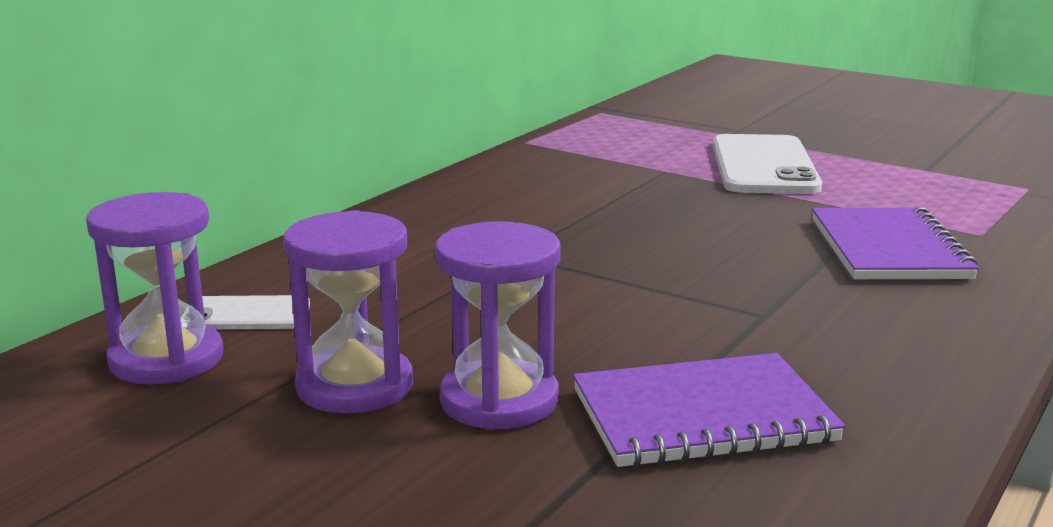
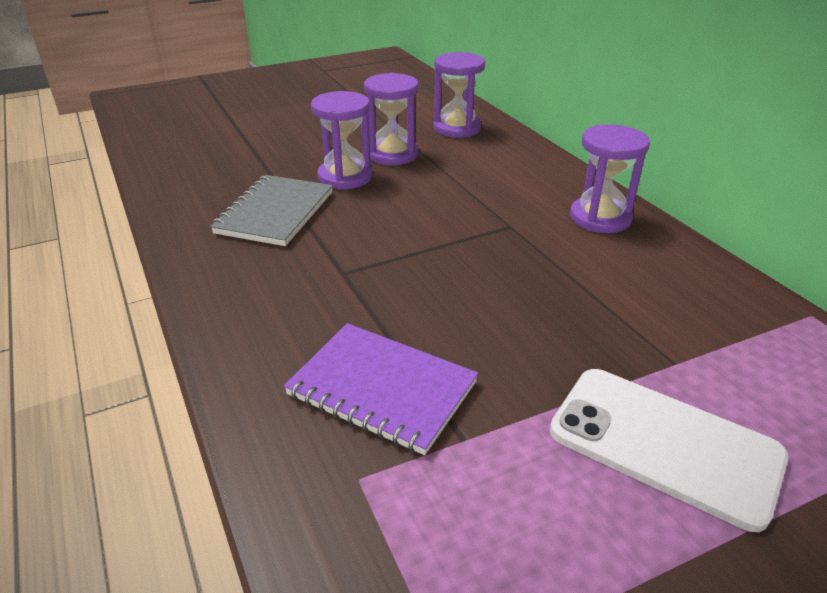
camera: 120 degrees right, 15 degrees up
white phone [202,295,310,329] -> none
purple notebook [573,353,845,467] -> grey notebook [210,175,333,246]
none -> purple hourglass [570,124,650,233]

